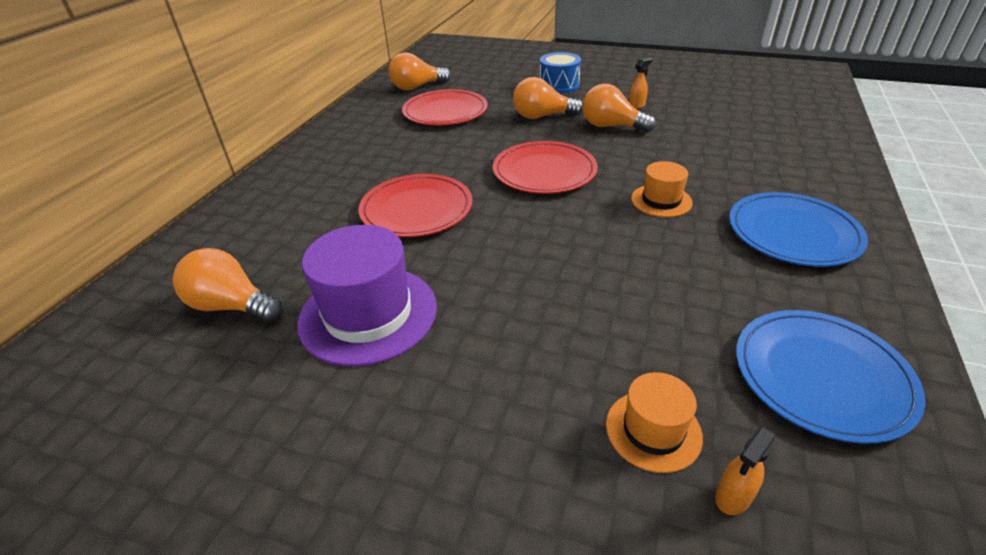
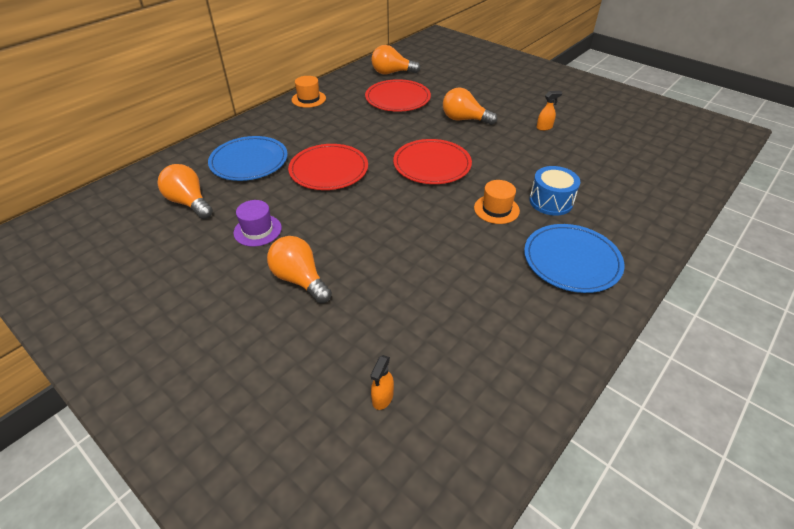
camera: 20 degrees right, 5 degrees up
purple hat [297,225,437,366] -> purple hat [233,200,282,247], size x0.54
blue drum [540,52,581,94] -> blue drum moved to [529,166,580,216]
orange light bulb [582,84,656,132] -> orange light bulb moved to [267,236,332,303]
orange hat [606,372,703,473] -> orange hat moved to [292,76,326,108]
orange spray bottle [715,427,777,515] -> orange spray bottle turned 45 degrees counterclockwise [370,355,394,410]
blue plate [736,310,926,444] -> blue plate moved to [208,136,288,181]

